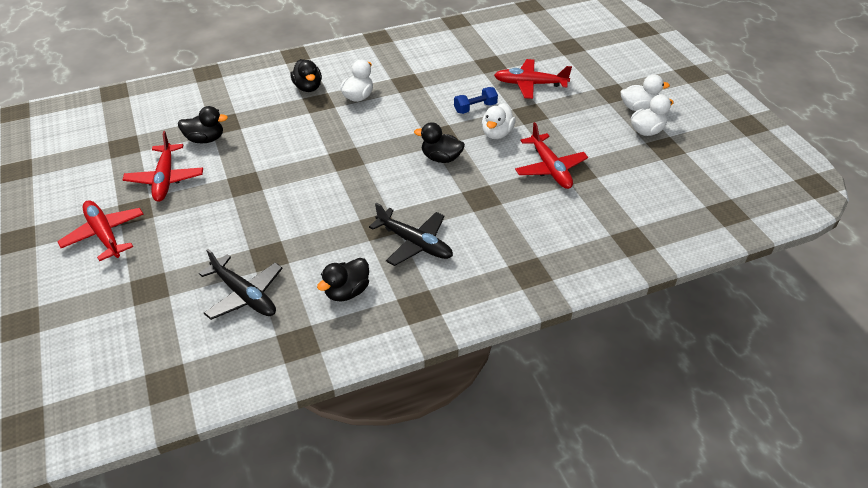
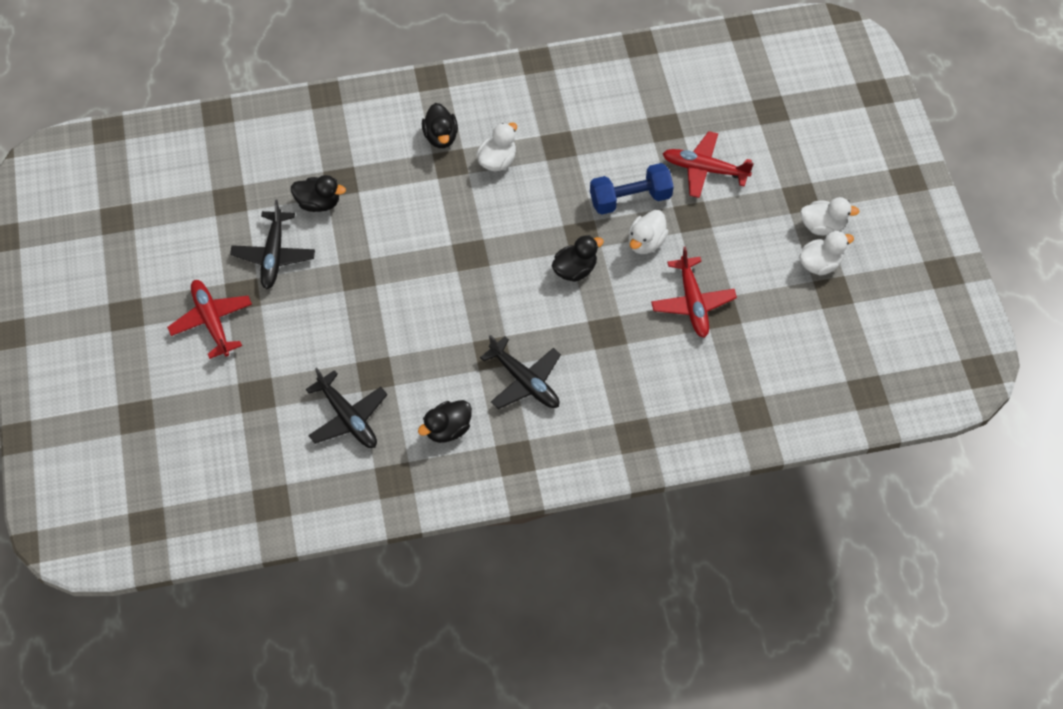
camera: 10 degrees right, 15 degrees up
red plane [123,131,203,202] -> black plane [230,199,315,289]
black duck [414,122,465,163] -> black duck turned 120 degrees clockwise [552,235,604,282]
blue dumbbell [454,87,498,114] -> blue dumbbell [590,163,674,215], size x1.59

